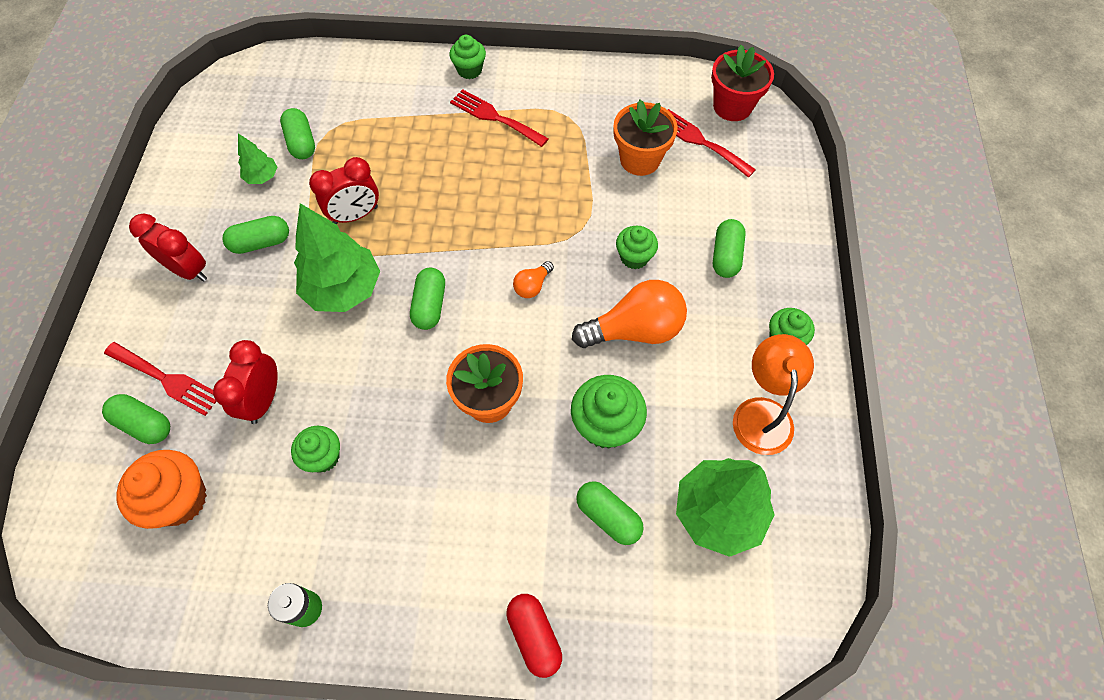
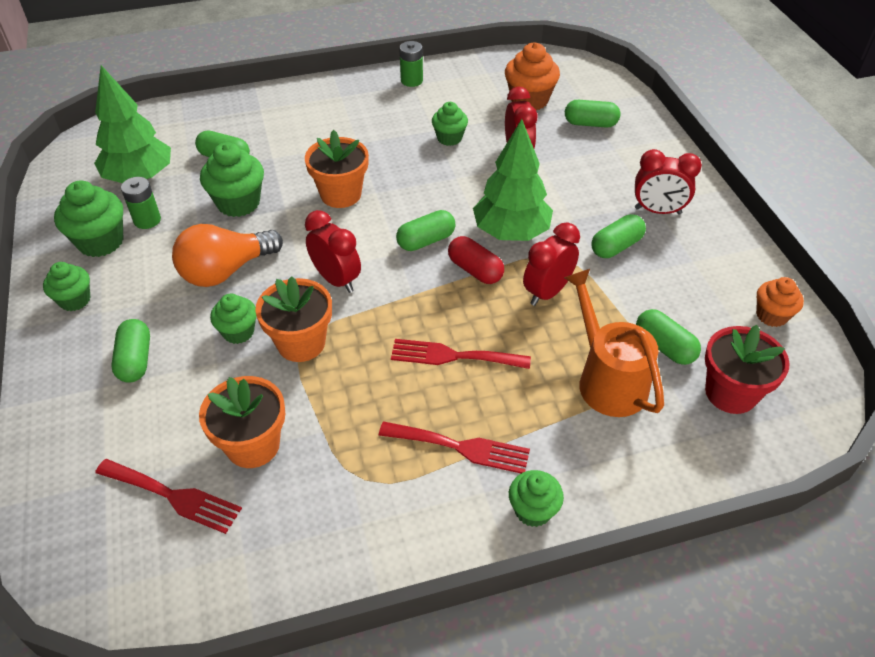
camera: 160 degrees right, 15 degrees down
red fork [104,342,217,416] -> red fork moved to [391,339,531,369]
green tree [238,133,277,184] -> none
green capsule [410,268,445,330] -> green capsule turned 75 degrees clockwise [396,210,456,251]
red capsule [506,594,562,678] -> red capsule moved to [448,236,504,284]
orange light bulb [513,261,554,298] -> red clock [305,210,361,293]
red flower pot [711,45,774,121] -> red flower pot moved to [705,325,790,414]
orange lamp [733,334,814,455] -> green cupcake [54,181,124,257]
none -> green battery [121,177,161,229]
none -> orange flower pot [255,276,332,362]
none -> orange watering can [564,269,664,417]
none -> orange cupcake [756,277,804,327]

